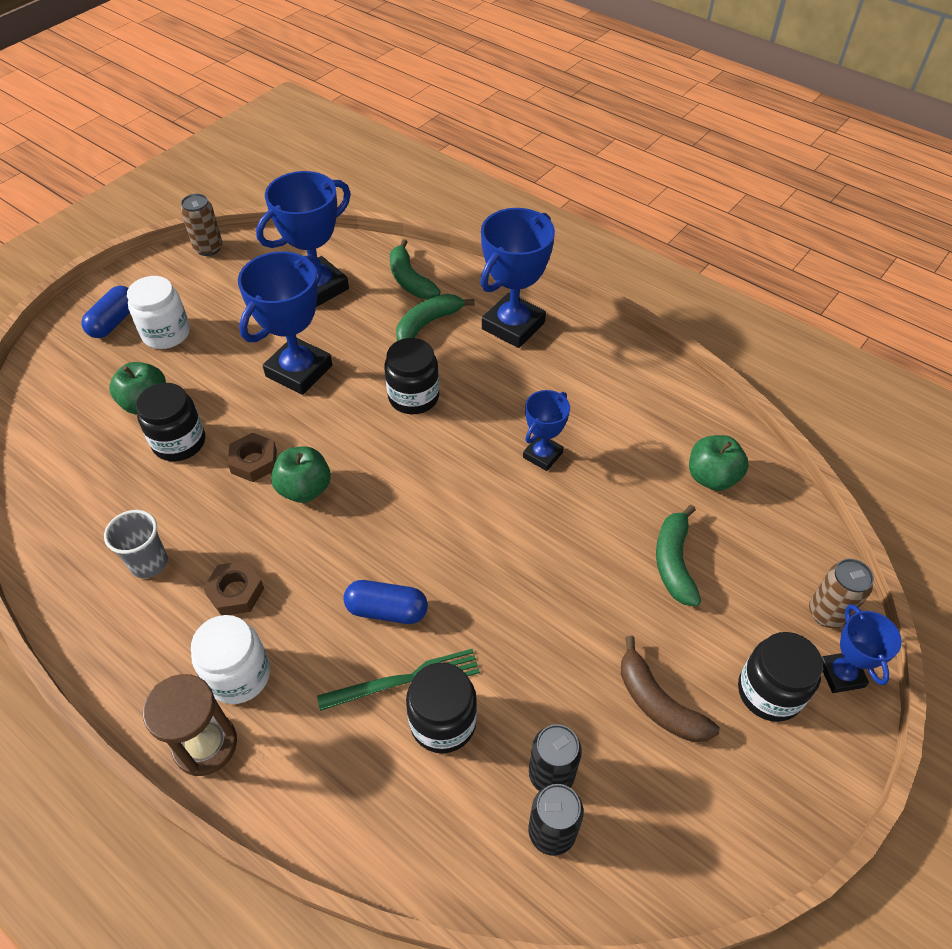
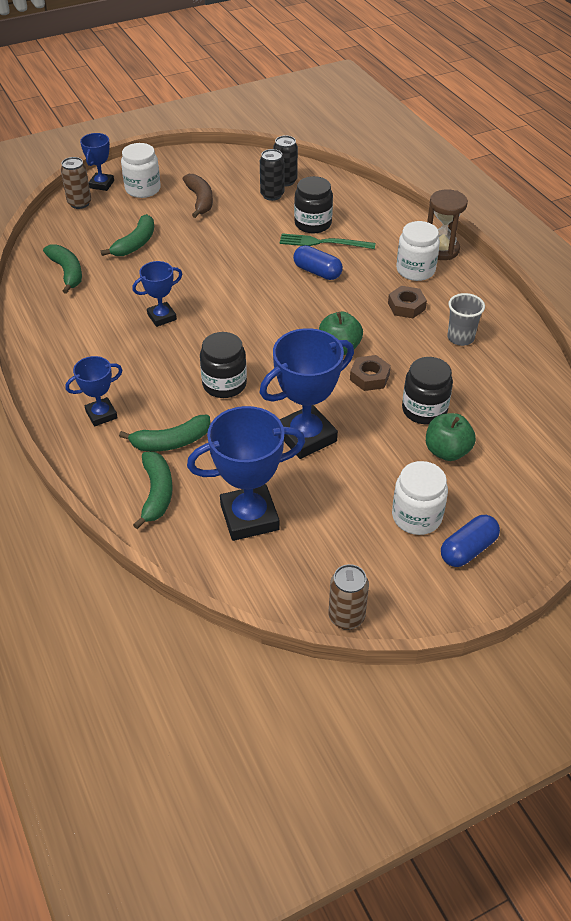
camera: 155 degrees left, 5 degrees down
blue trophy [480,208,555,348] -> blue trophy [65,356,122,427], size x0.56
green apple [689,435,749,491] -> green banana [43,244,82,294]
black jar [738,632,823,722] -> white jar [121,143,161,198]

